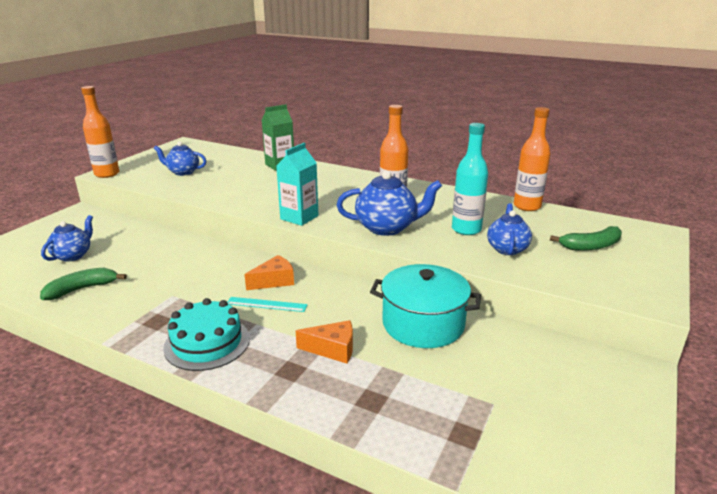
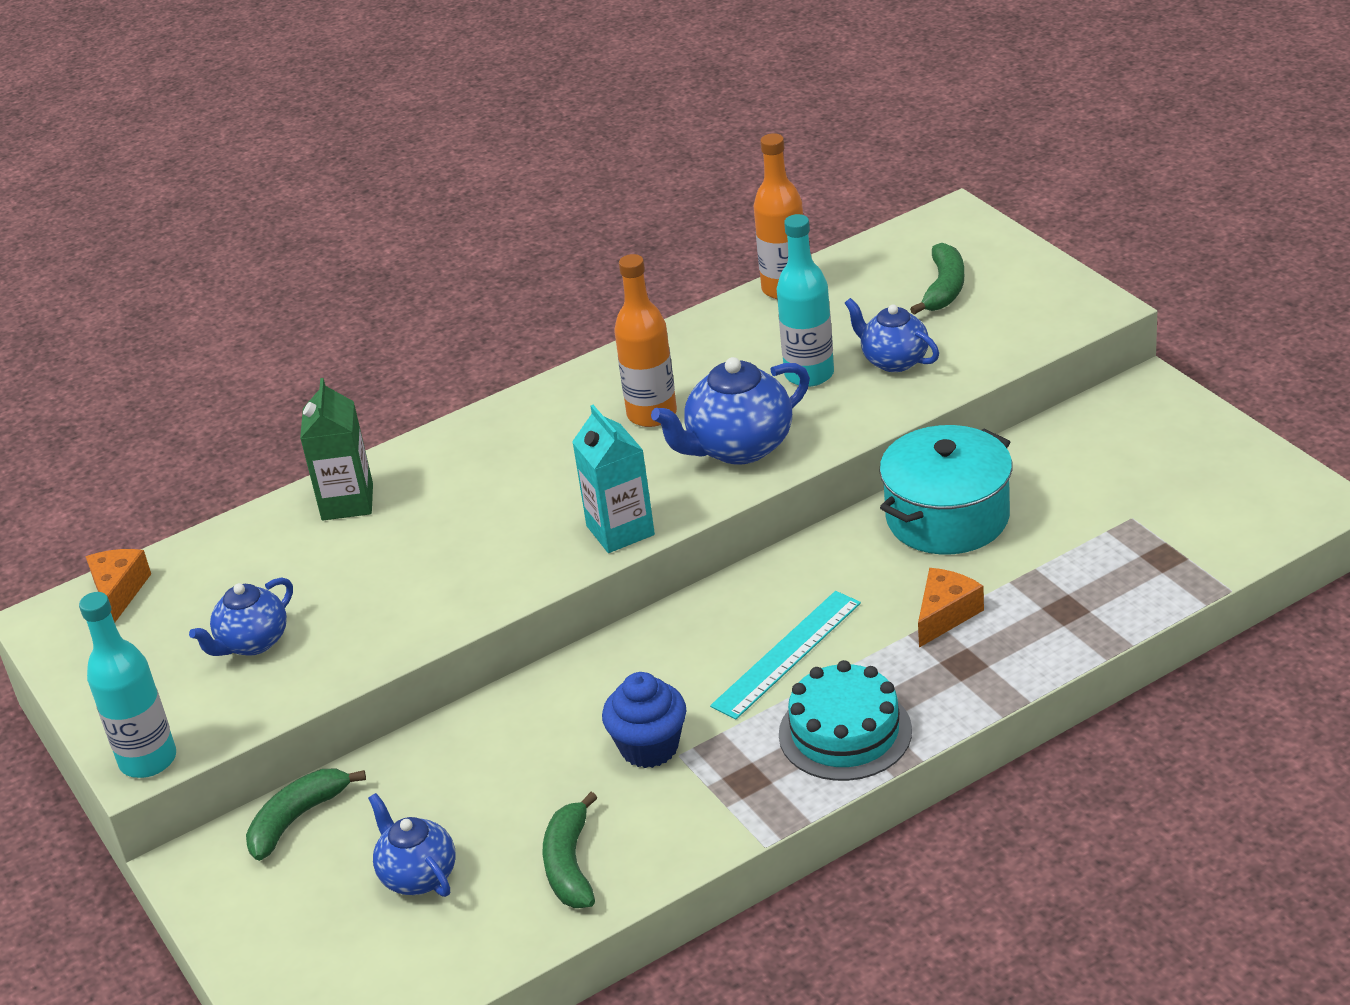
camera: 55 degrees left, 10 degrees up
orange bottle [81,86,119,178] -> turquoise bottle [79,592,176,778]
turquoise ruler [227,297,308,312] -> turquoise ruler [710,591,861,719], size x1.51
orange cheese [244,255,294,290] -> orange cheese moved to [86,549,151,623]
blue teapot [337,170,442,236] -> blue teapot turned 150 degrees counterclockwise [651,357,810,465]
none -> green banana [246,769,366,861]
none -> blue cupcake [602,672,686,768]

